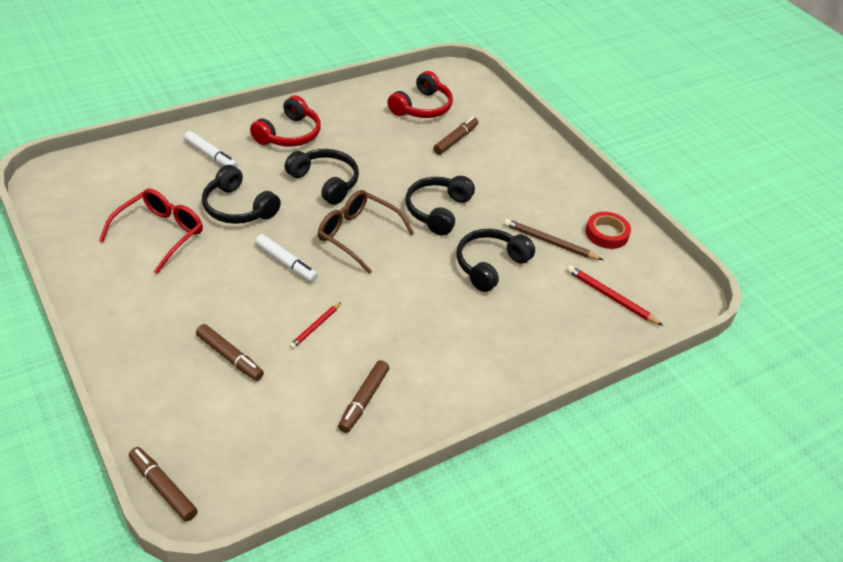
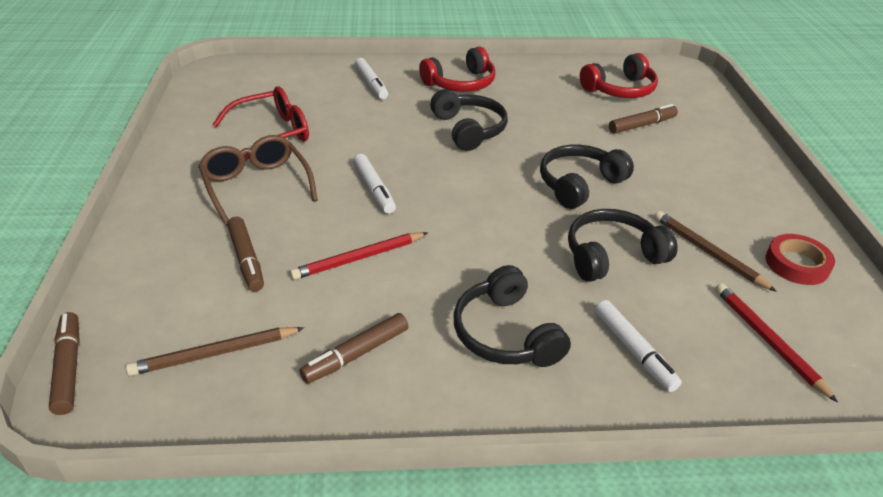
camera: 30 degrees right, 5 degrees down
black headphones [202,165,281,224] -> black headphones moved to [454,265,571,367]
red pencil [289,302,341,349] -> red pencil [290,232,428,280], size x1.55
brown glasses [318,190,414,274] -> brown glasses moved to [199,135,318,226]
none -> brown pencil [126,327,304,376]
none -> white marker [595,300,682,392]

